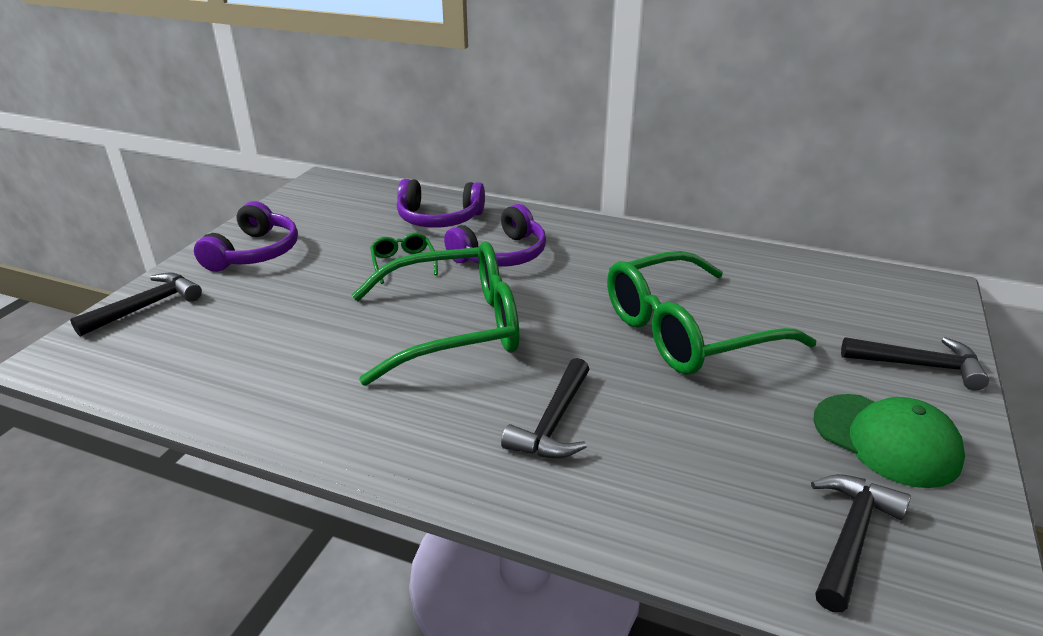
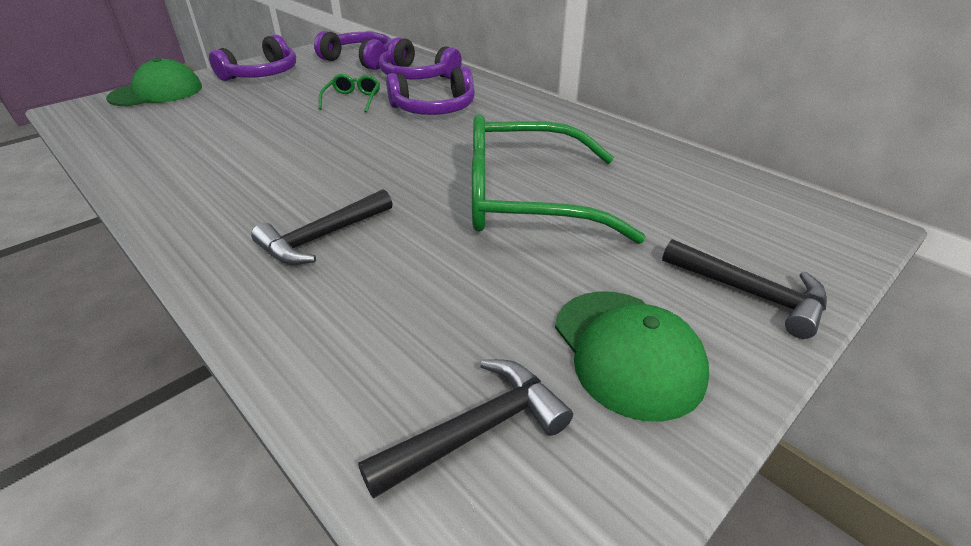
camera: 25 degrees right, 5 degrees up
black hammer [70,272,202,337] -> green cap [106,58,202,106]
green glasses [352,241,519,386] -> none
none -> purple headphones [314,31,392,70]

